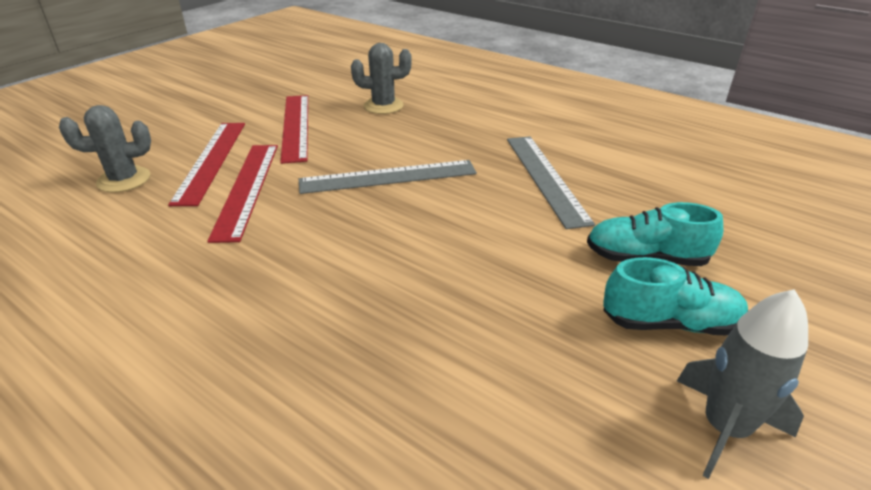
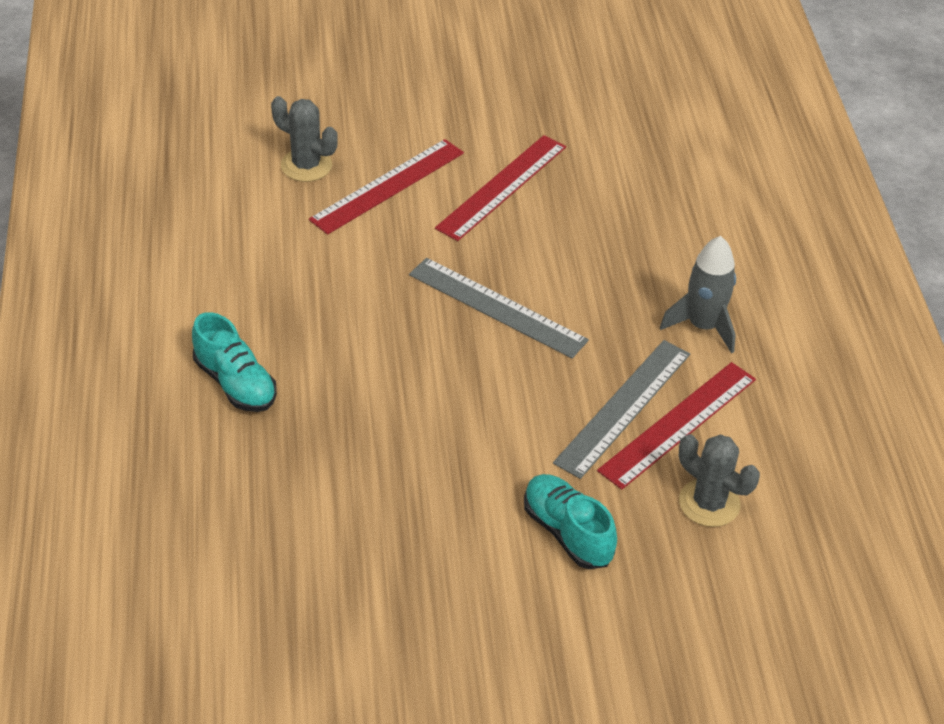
camera: 45 degrees right, 10 degrees up
red ruler [207,145,278,243] -> red ruler moved to [597,362,756,490]
grey cactus [351,43,412,114] -> grey cactus moved to [679,434,760,527]
turquoise shoe [603,257,748,336] -> turquoise shoe moved to [192,312,277,412]
grey rocket [677,289,808,479] -> grey rocket moved to [660,236,736,354]

